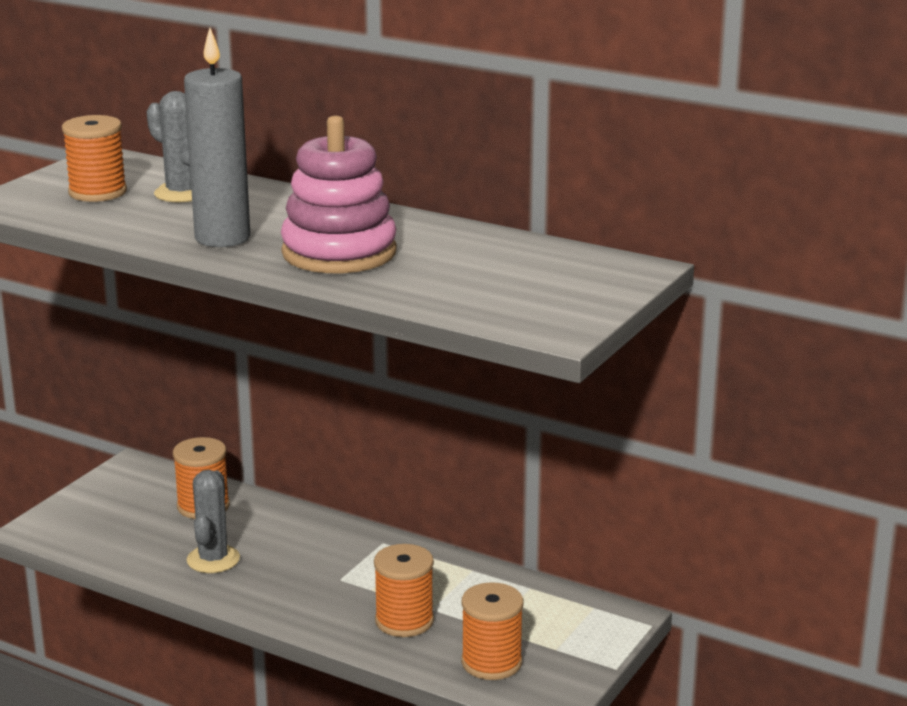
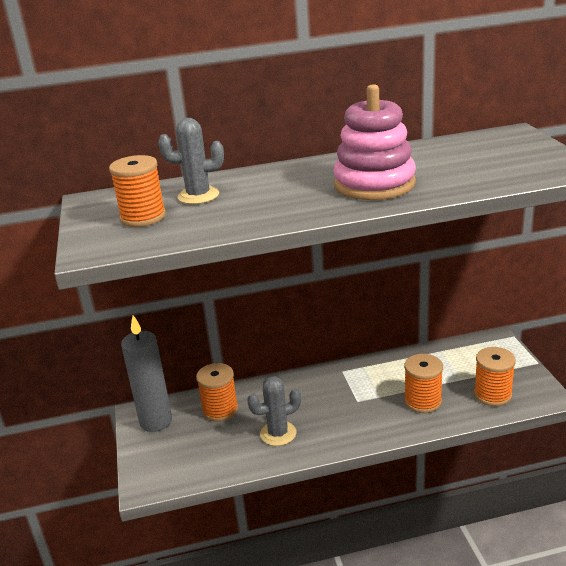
camera: 40 degrees left, 5 degrees up
grey candle [184,28,250,247] -> grey candle moved to [121,315,172,432]
grey cactus [187,470,240,573] -> grey cactus turned 75 degrees counterclockwise [247,376,301,446]

